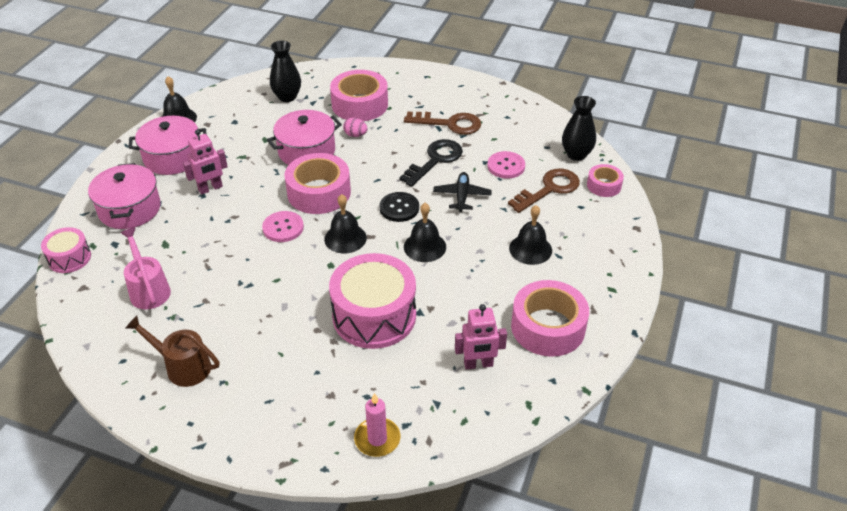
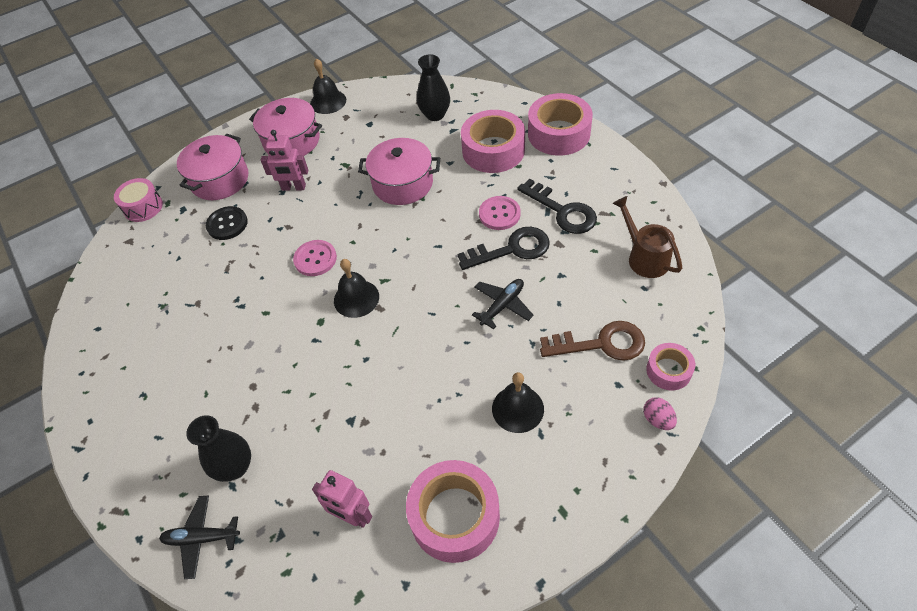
camera: 40 degrees right, 10 degrees up
pink watering can [120,228,171,309] -> none
brown watering can [126,316,219,387] -> brown watering can moved to [613,196,682,278]
pink tape [285,153,351,214] -> pink tape moved to [528,93,593,156]
pink drum [329,253,416,349] -> none
pink egg [343,118,368,137] -> pink egg moved to [643,397,677,430]
pink candle [354,393,400,457] -> black plane [159,496,240,579]
black button [380,192,419,222] -> black button moved to [206,206,248,240]
brown key [404,112,481,135] -> black key [517,179,597,234]
black bell [404,203,446,262] -> none
pink button [487,151,525,179] -> pink button moved to [479,196,521,230]
black vase [562,96,596,161] -> black vase moved to [186,415,251,482]

